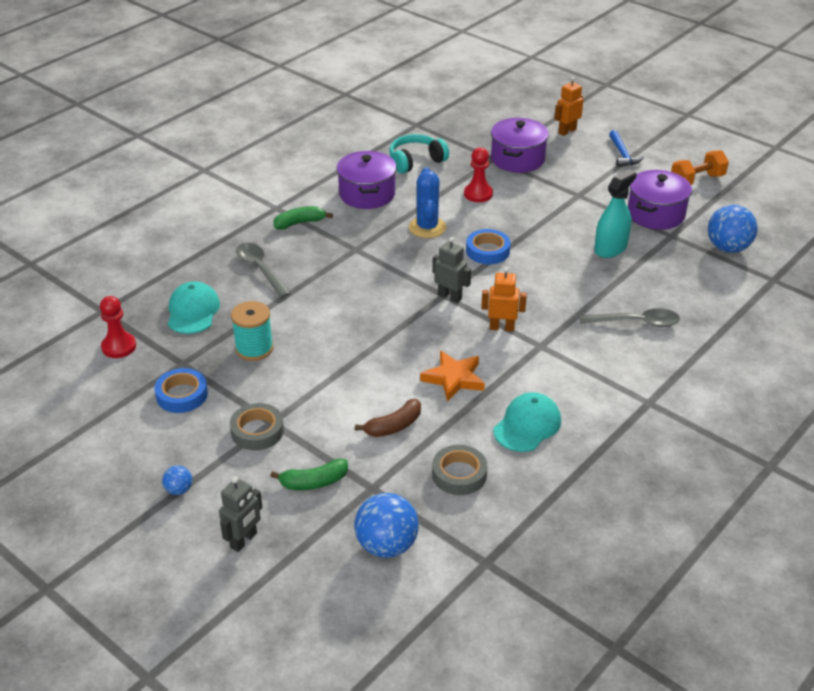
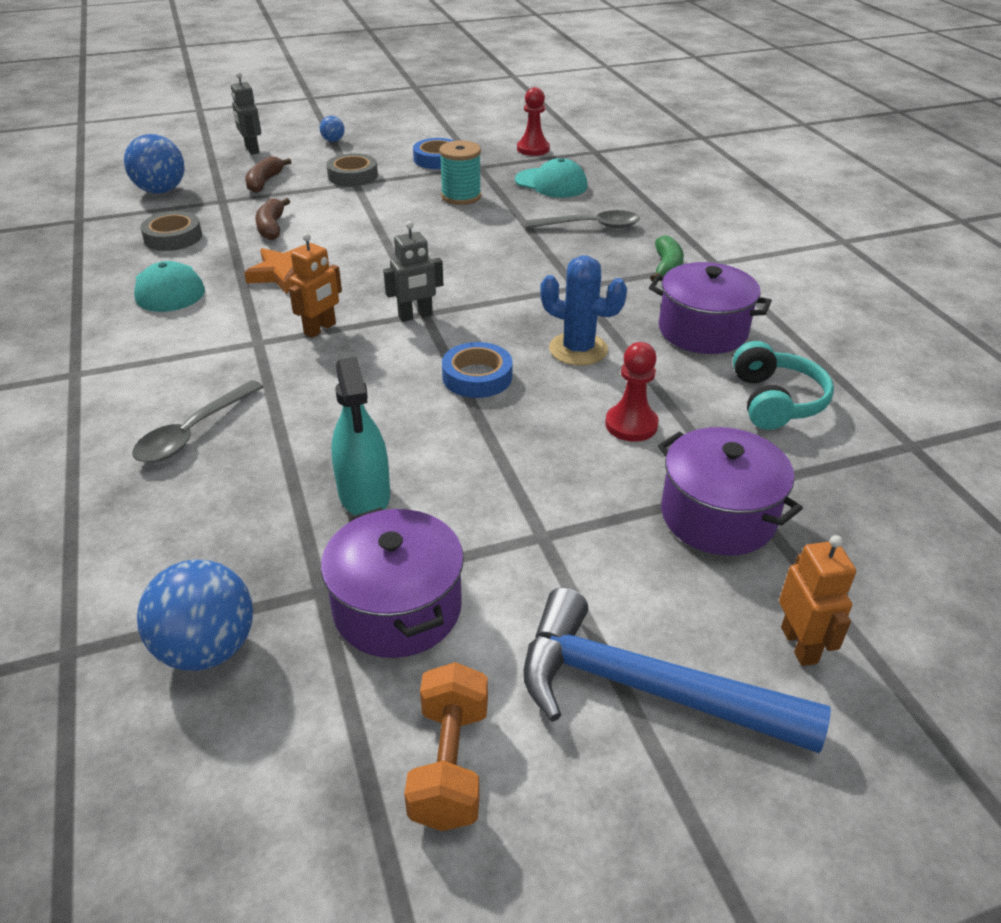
camera: 120 degrees right, 0 degrees up
green banana [270,459,348,490] -> brown banana [245,156,291,193]
blue hammer [609,130,644,167] -> blue hammer [523,587,831,753], size x1.93

